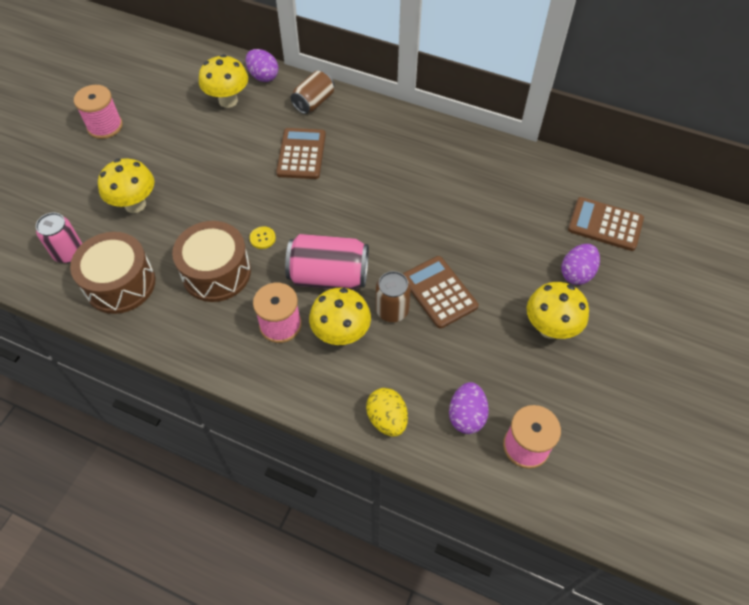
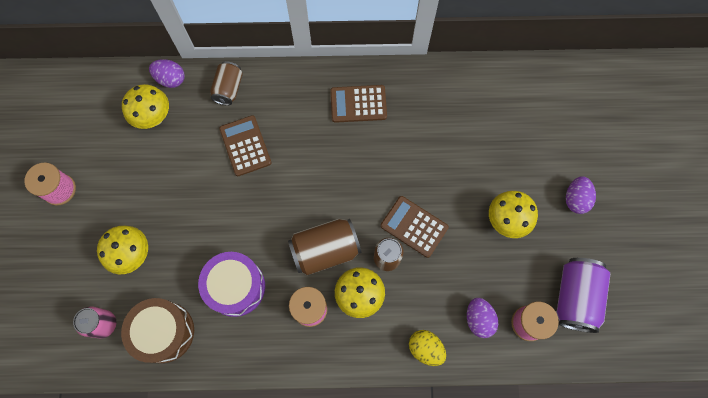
camera: 25 degrees left, 15 degrees up
brown drum [172,221,251,302] -> purple drum [198,252,265,317]
yellow button [249,227,276,249] -> none
pink can [285,234,369,290] -> brown can [288,219,361,275]
purple egg [561,244,600,285] -> purple egg moved to [566,176,596,214]
brown calculator [568,197,644,251] -> brown calculator moved to [330,85,387,123]
none -> purple can [556,258,610,333]

